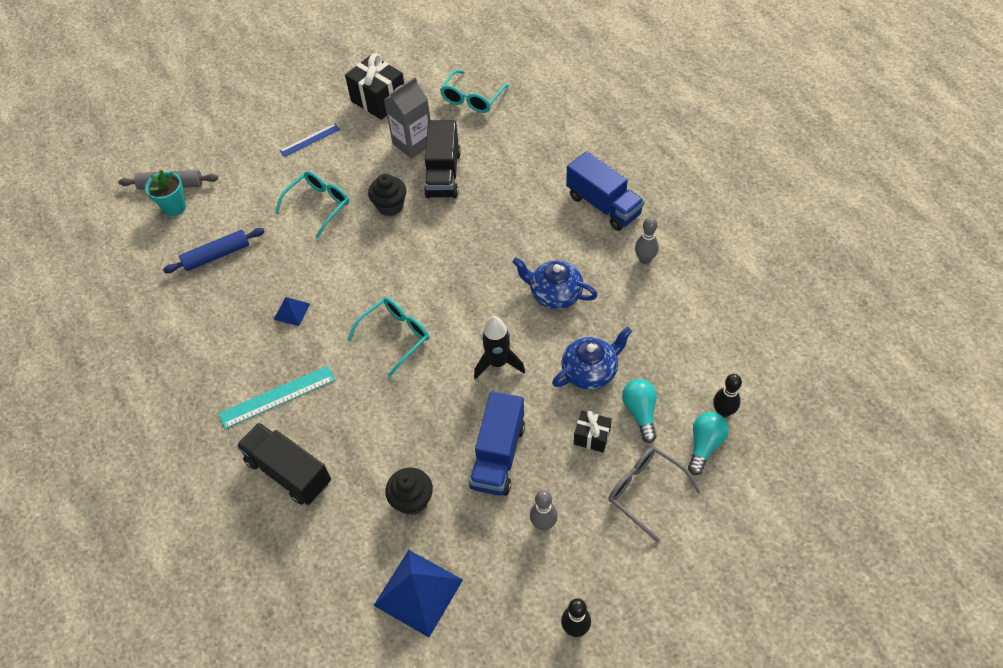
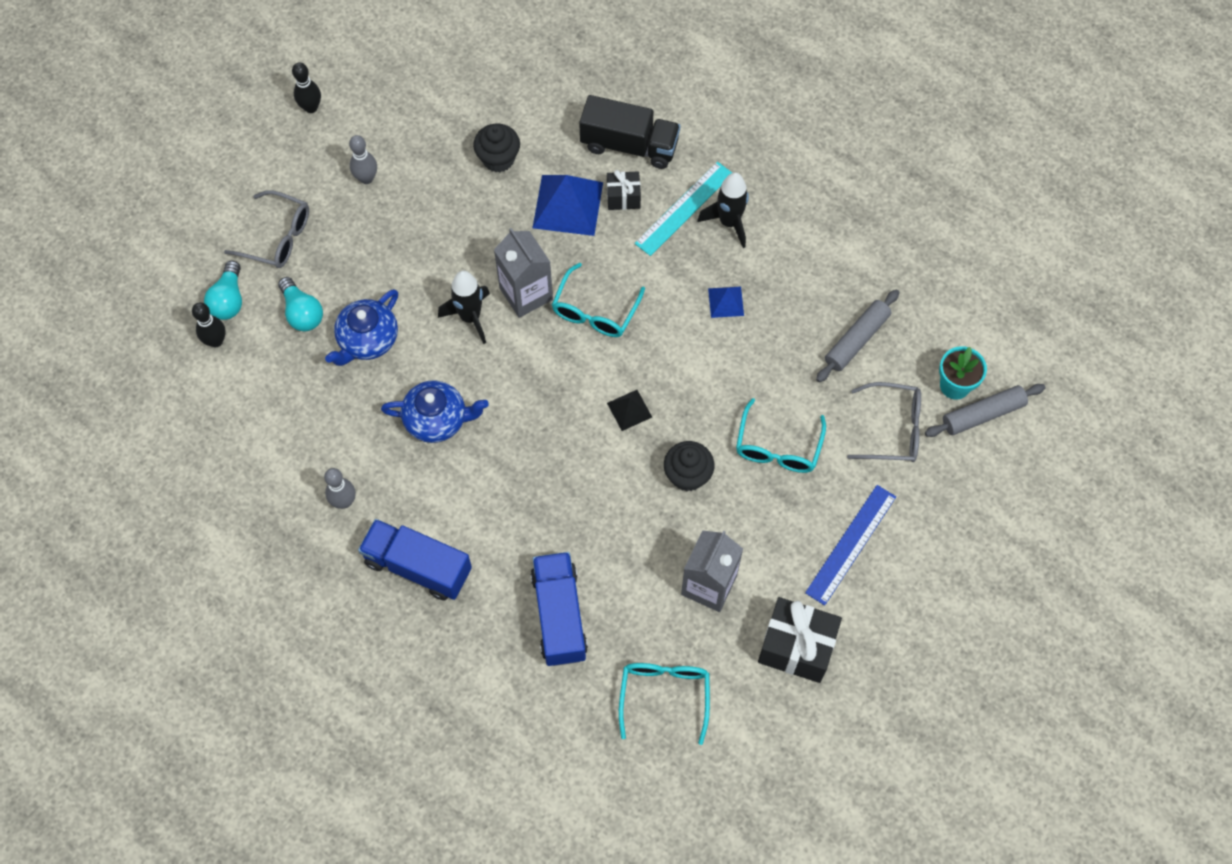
camera: 155 degrees right, 10 degrees up
blue rolling pin [163,228,265,273] -> grey rolling pin [816,289,899,382]
blue ruler [280,124,340,157] -> blue ruler [805,485,896,605], size x1.53
blue pyramid [373,550,463,637] -> blue pyramid moved to [532,175,603,236]
black truck [424,120,461,199] -> none
blue truck [469,391,525,496] -> blue truck moved to [530,552,588,666]
black gift [574,411,612,453] -> black gift moved to [607,170,641,210]
none -> grey carton [494,228,553,318]
none -> black pyramid [607,390,652,431]
none -> black rocket [697,172,749,248]
none -> grey glasses [847,382,921,462]

